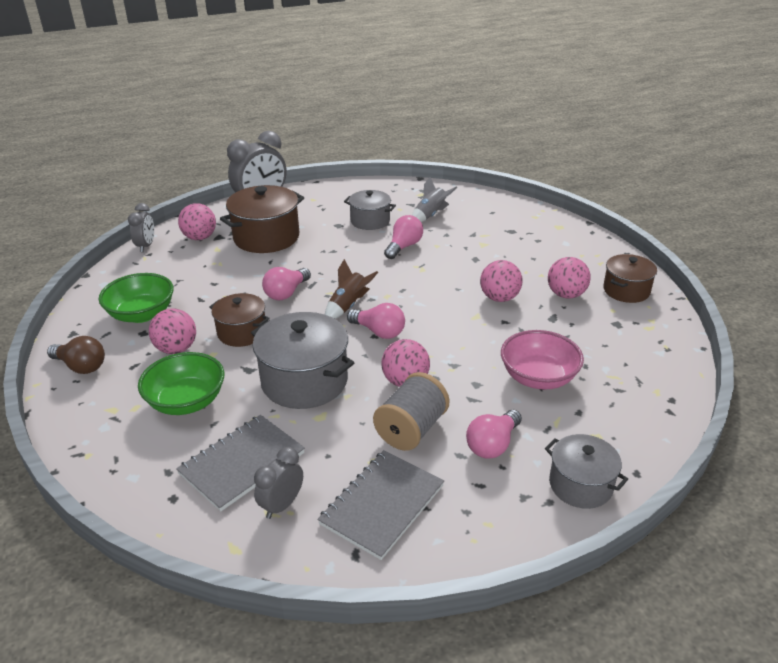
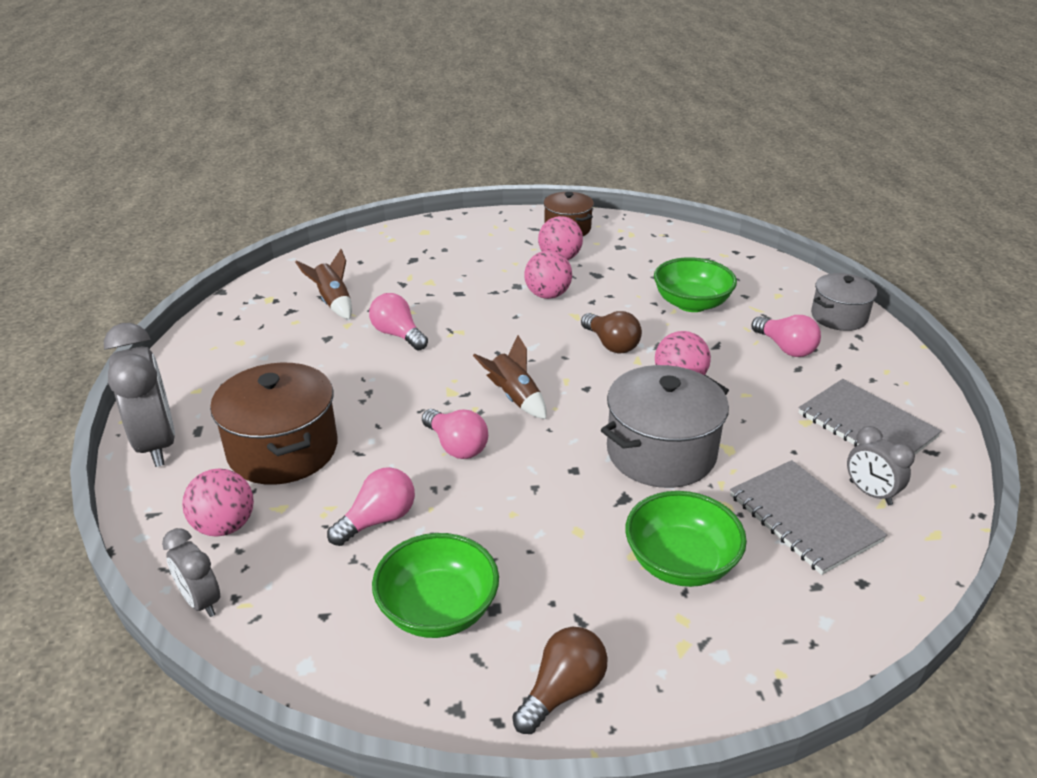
camera: 75 degrees left, 0 degrees up
grey clock [128,203,154,252] -> grey clock turned 150 degrees counterclockwise [162,528,220,617]
pink ball [149,309,196,354] -> none
brown pot [209,293,270,347] -> none
grey pot [344,190,396,230] -> none
pink light bulb [347,303,405,339] -> pink light bulb moved to [327,467,415,546]
grey spool [373,372,450,451] -> none
grey rocket [412,177,457,222] -> brown rocket [295,249,352,319]
pink bowl [501,330,584,390] -> green bowl [654,257,737,312]
none -> brown light bulb [581,311,642,353]

